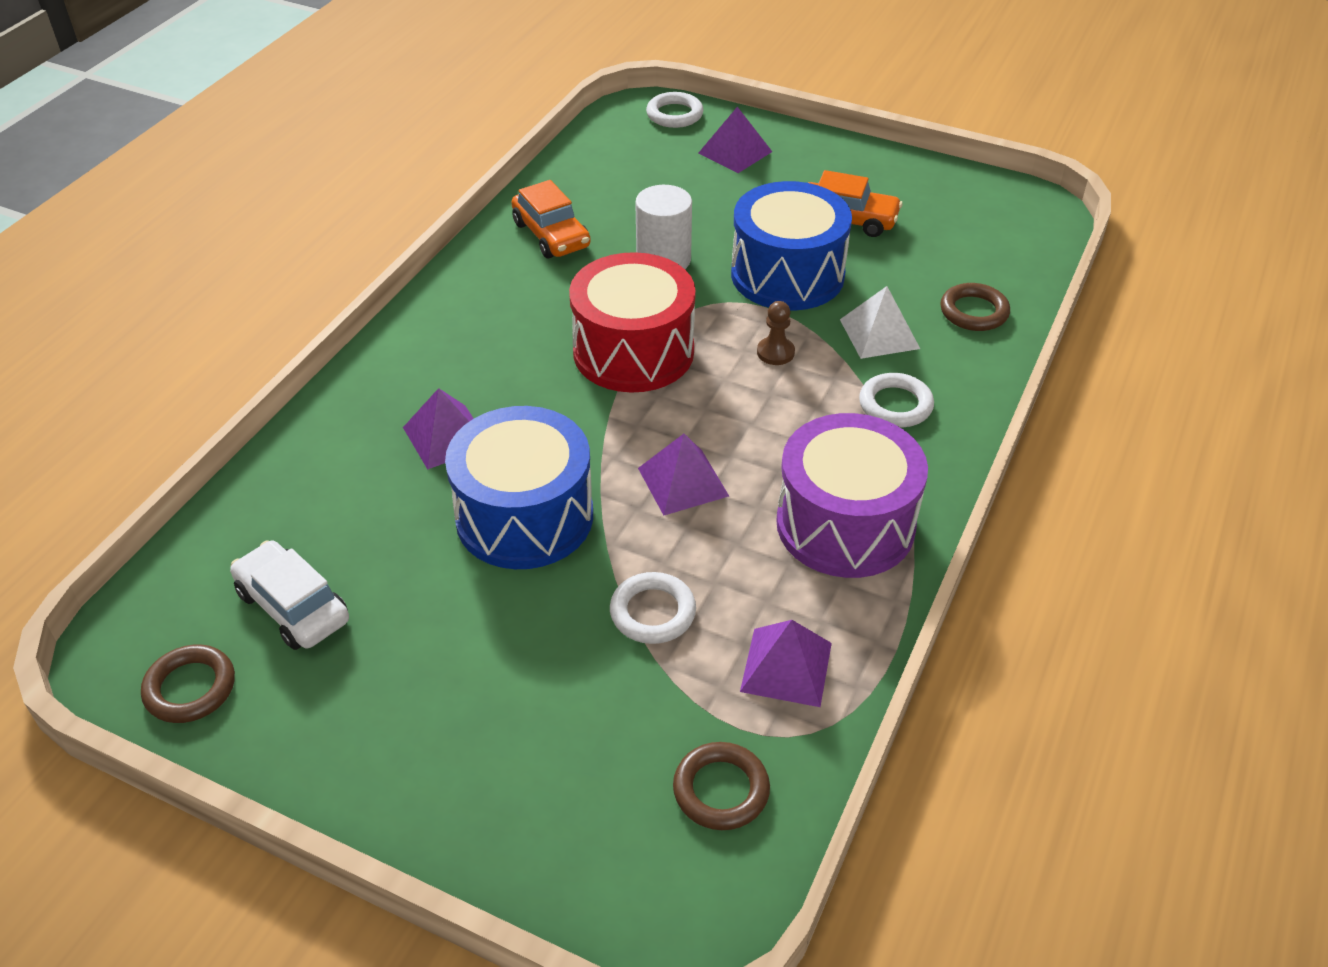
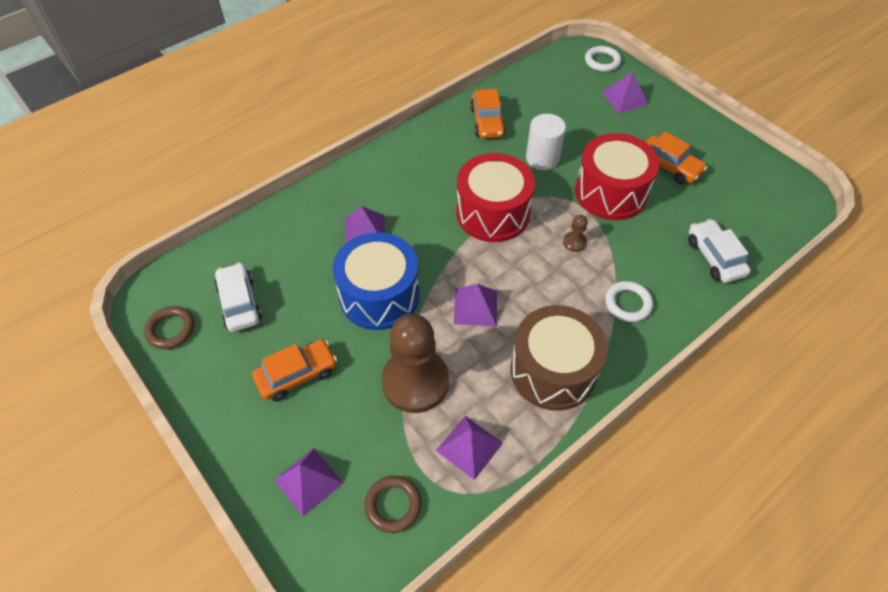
camera: 25 degrees right, 10 degrees up
white ring [610,572,696,644] -> brown pawn [381,314,449,413]
blue drum [731,181,852,311] -> red drum [575,133,659,220]
purple drum [776,413,928,578] -> brown drum [511,305,608,411]
white pyramid [840,286,920,359] -> none
brown ring [941,283,1010,331] -> white car [688,219,751,283]
none -> orange car [252,339,337,401]
none -> purple pyramid [274,448,343,517]

